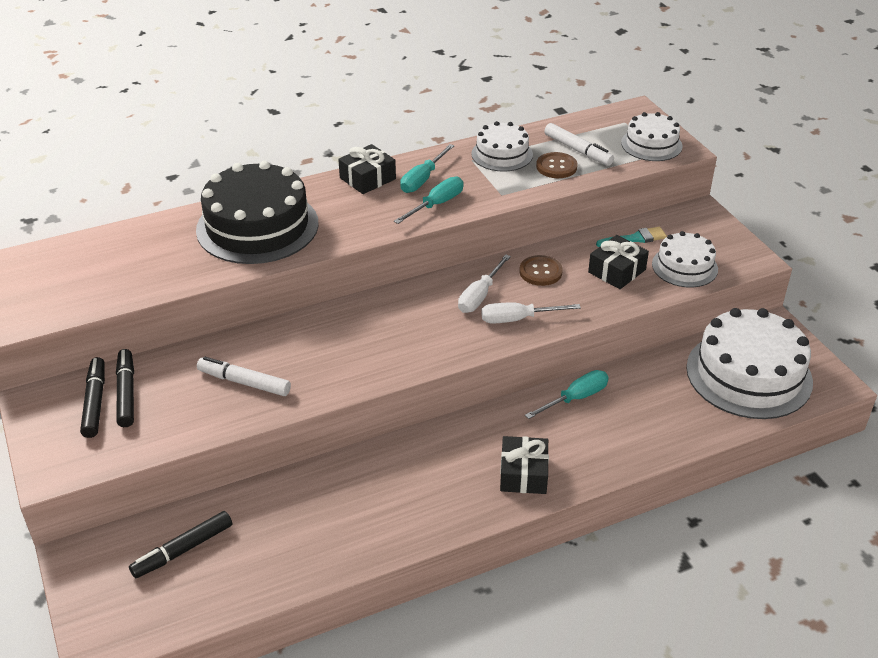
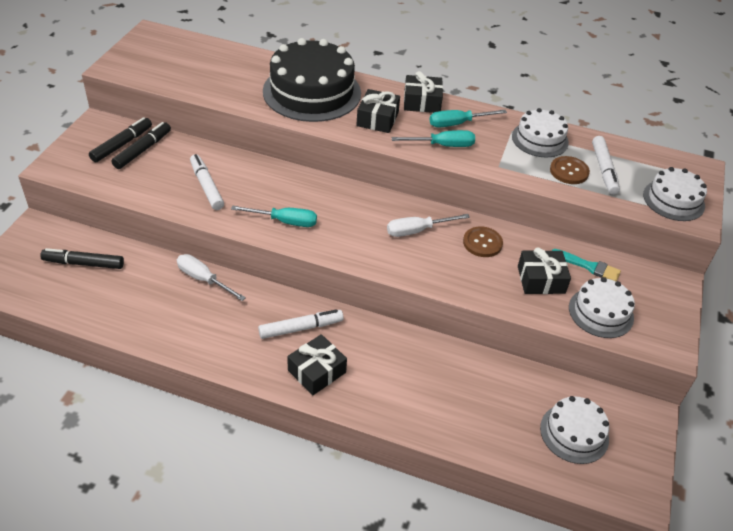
camera: 40 degrees right, 5 degrees up
white screwdriver [481,303,581,324] -> white screwdriver moved to [177,254,246,301]
turquoise screwdriver [525,370,609,419] -> turquoise screwdriver moved to [231,205,317,227]
white cake [686,308,813,419] -> white cake [540,396,609,464], size x0.55
none -> white marker [258,309,344,339]
none -> black gift [356,89,400,133]

